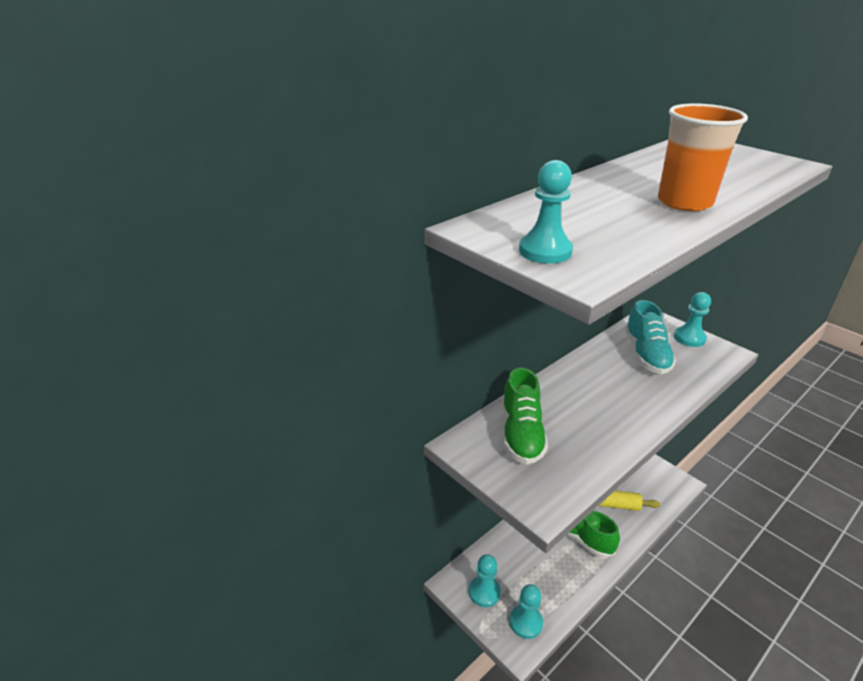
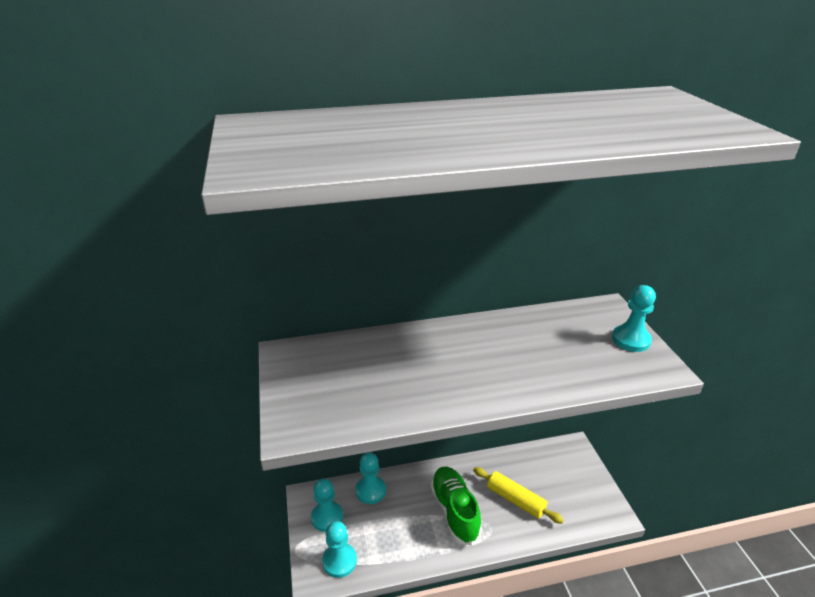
camera: 30 degrees right, 0 degrees up
green shoe [502,367,548,464] -> none
turquoise pawn [519,160,573,264] -> turquoise pawn moved to [355,453,386,504]
turquoise shoe [624,300,676,374] -> none
orange cup [658,103,748,211] -> none

